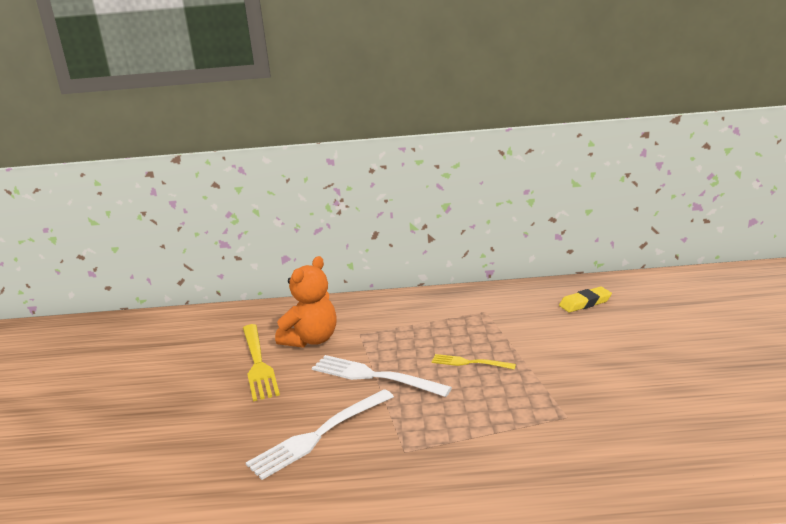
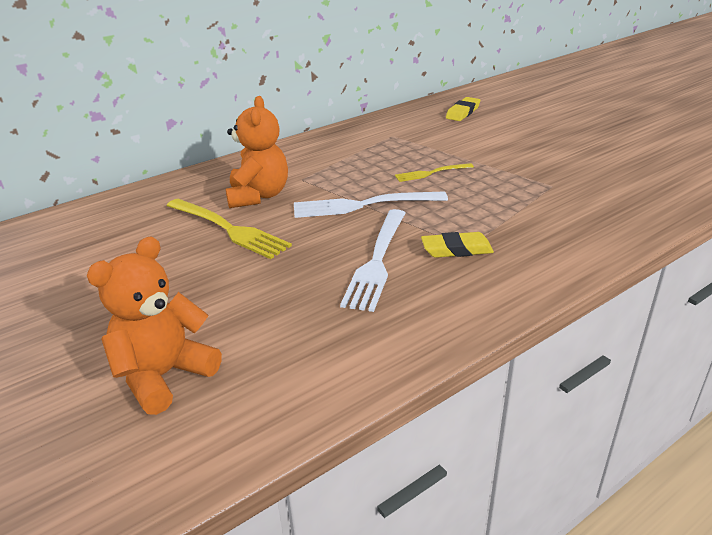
camera: 35 degrees left, 10 degrees up
none -> orange teddy bear [87,236,222,415]
none -> yellow eraser [421,232,494,258]

